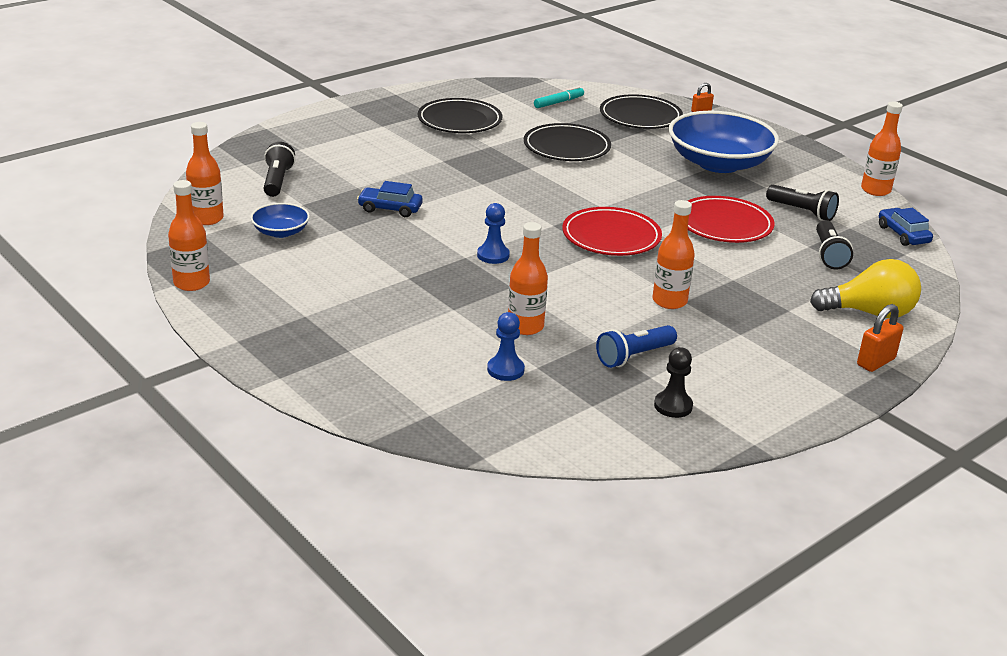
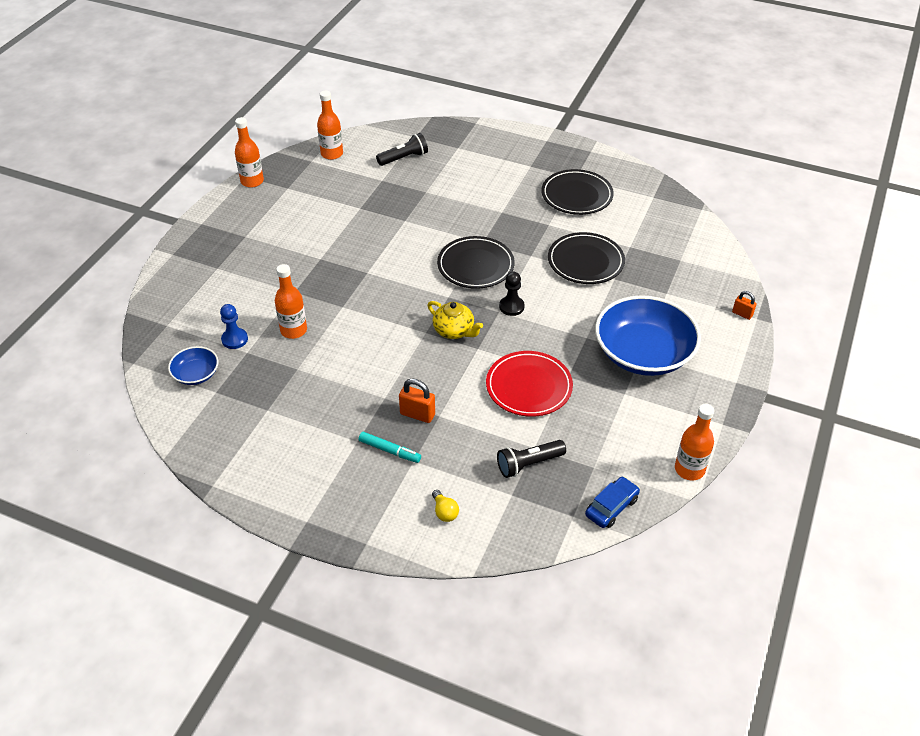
camera: 65 degrees right, 15 degrees up
blue bowl [250,203,310,238] -> blue bowl moved to [168,346,218,385]
blue car [357,181,423,217] -> none
blue pawn [477,203,510,264] -> none
turquoise marker [534,86,584,108] -> turquoise marker moved to [359,432,421,463]
red plate [562,207,662,256] -> yellow teapot [427,301,483,339]
blue flashlight [596,325,677,368] -> none
black plate [600,94,683,129] -> black plate moved to [437,236,515,289]
orange bottle [652,200,695,309] -> none
black pawn [654,347,693,418] -> black pawn moved to [499,272,525,316]
black flashlight [766,185,839,221] -> none
yellow light bulb [810,259,921,318] -> yellow light bulb [432,490,459,522], size x0.45
orange padlock [857,304,903,372] -> orange padlock moved to [399,378,435,423]

